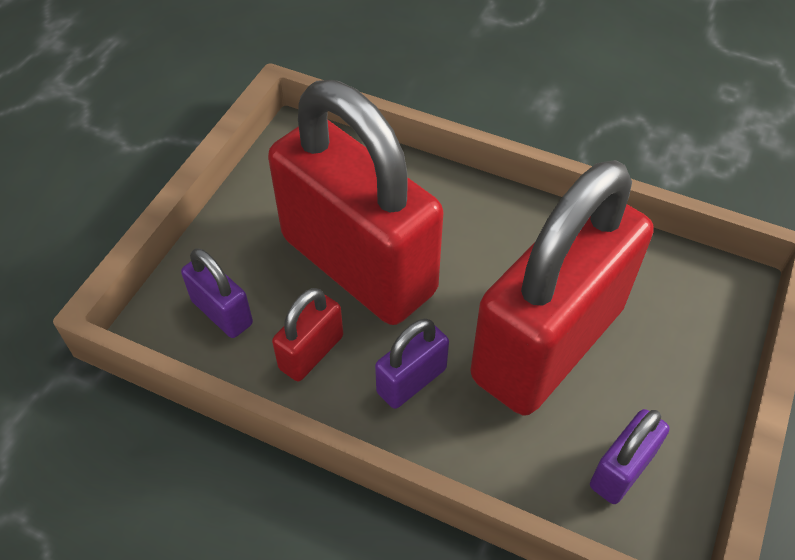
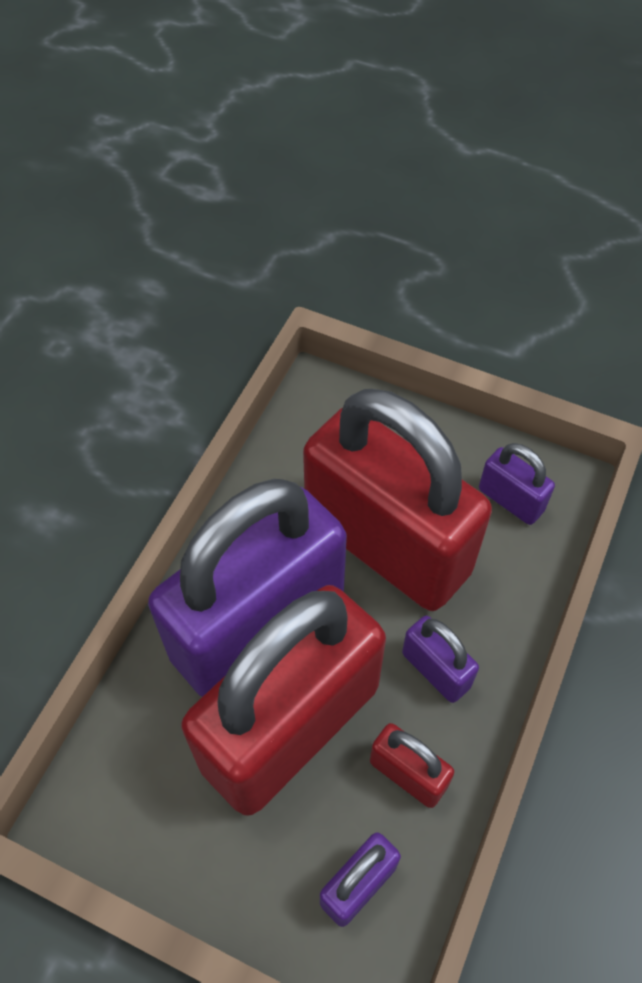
camera: 90 degrees left, 5 degrees up
none -> purple padlock [148,479,347,697]

